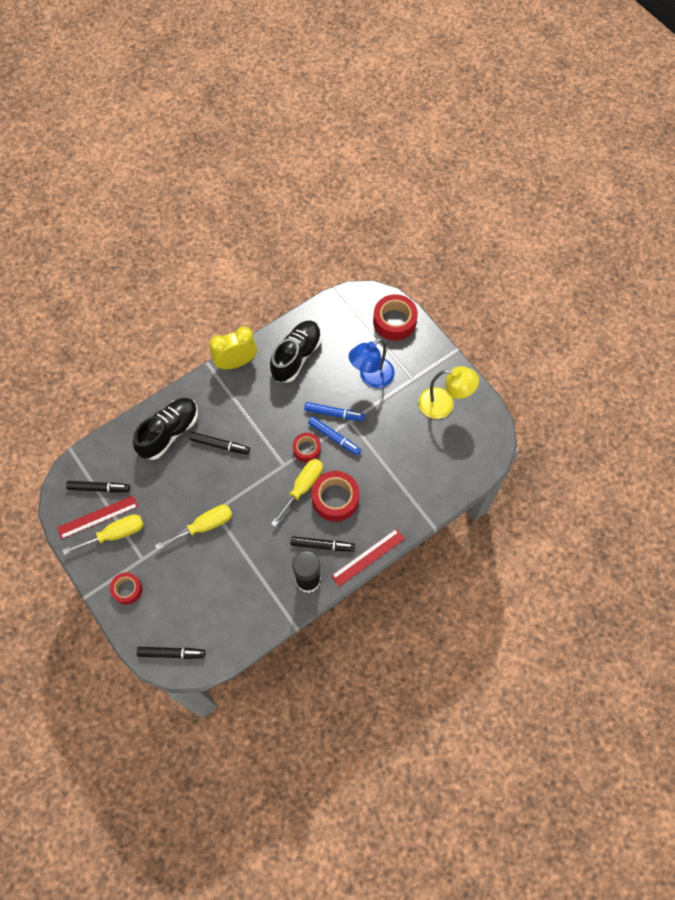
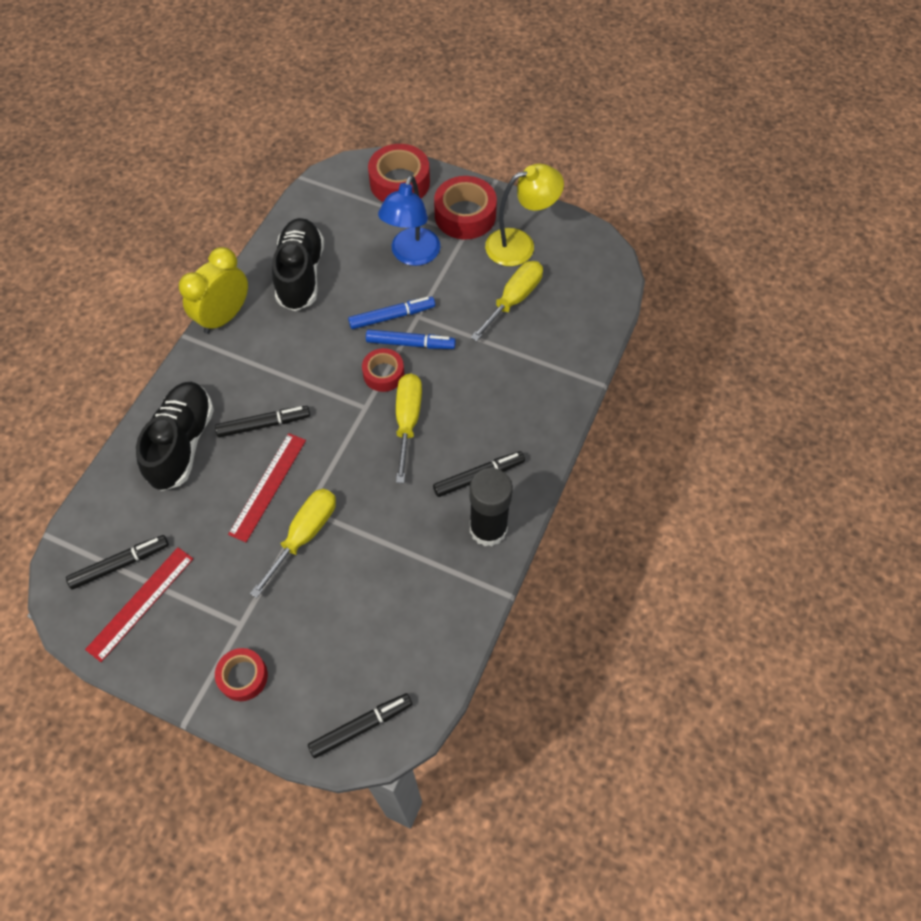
camera: 30 degrees left, 5 degrees down
yellow screwdriver [62,514,144,555] -> yellow screwdriver moved to [470,261,543,342]
red tape [312,471,359,522] -> red tape moved to [434,176,497,239]
red ruler [331,529,405,587] -> red ruler moved to [228,433,306,542]

